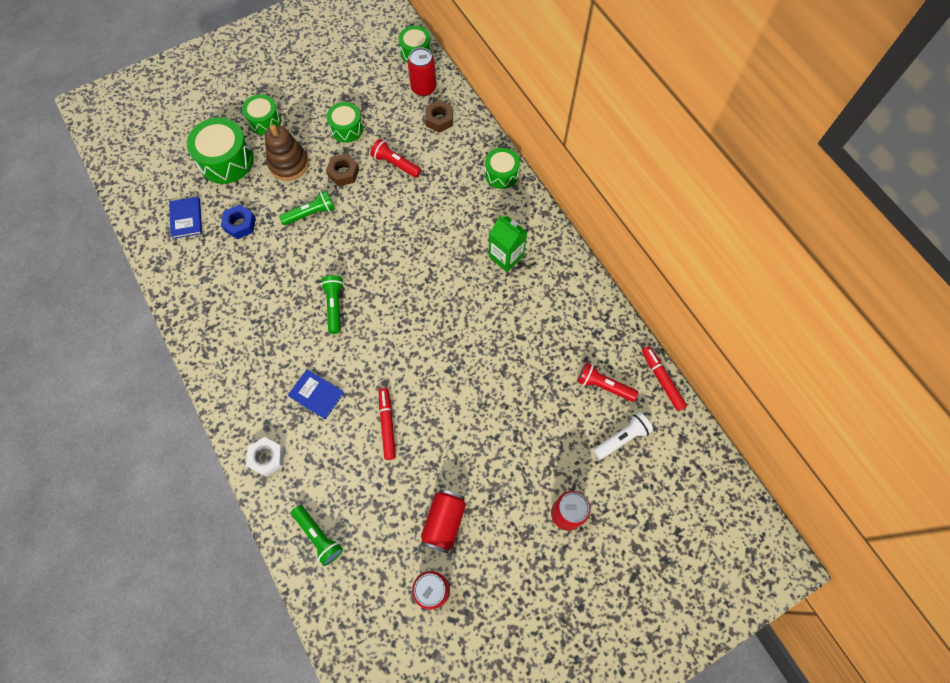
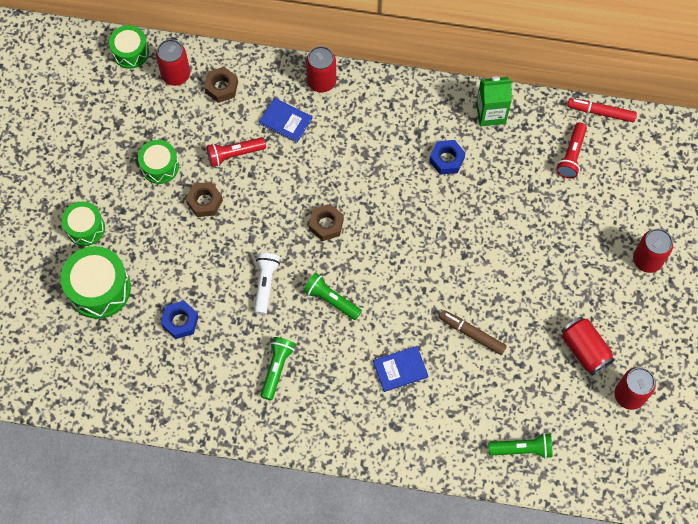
camera: 50 degrees left, 0 degrees up
blue book [169,197,202,239] -> blue book moved to [259,98,312,143]
white nut [246,437,284,477] -> none
brown stacking toy [265,124,309,181] -> none
green flashlight [279,191,335,225] -> green flashlight moved to [261,337,295,400]
red marker [379,388,396,460] -> brown marker [439,310,507,355]
green drum [485,148,520,189] -> red can [306,46,336,92]
green carton [489,215,528,272] -> green carton moved to [476,76,512,127]
red flashlight [577,362,638,402] -> red flashlight turned 45 degrees counterclockwise [556,123,587,178]
white flashlight [593,412,653,460] -> white flashlight moved to [254,253,280,315]
none -> brown nut [309,204,344,241]
none -> blue nut [429,140,465,175]

